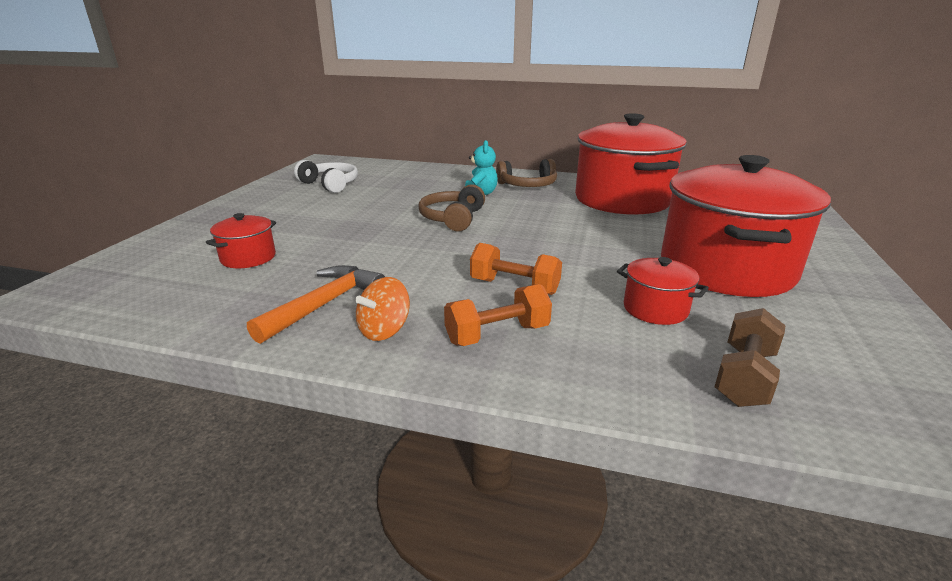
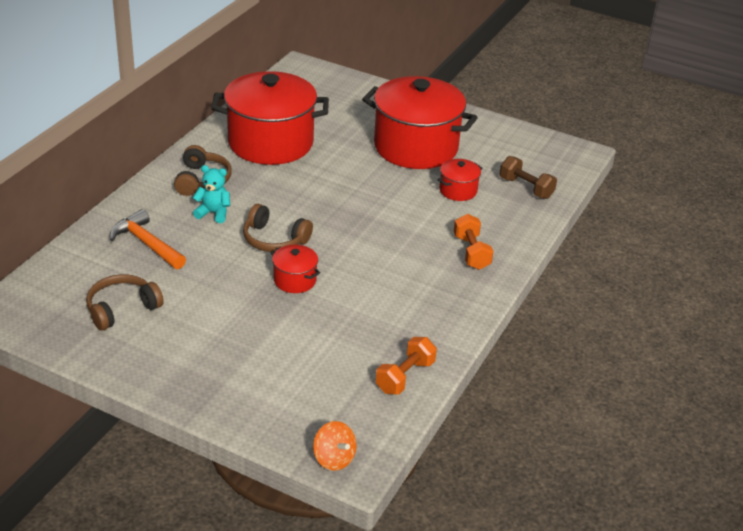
camera: 80 degrees left, 10 degrees up
red pot [206,213,276,268] -> red pot moved to [271,245,321,293]
orange hammer [247,265,385,344] -> orange hammer moved to [110,209,186,269]
white headphones [294,160,358,193] -> brown headphones [86,274,164,330]
orange spinning top [355,277,410,341] -> orange spinning top moved to [313,421,357,471]
orange dumbbell [470,243,562,295] -> orange dumbbell moved to [376,337,437,395]

